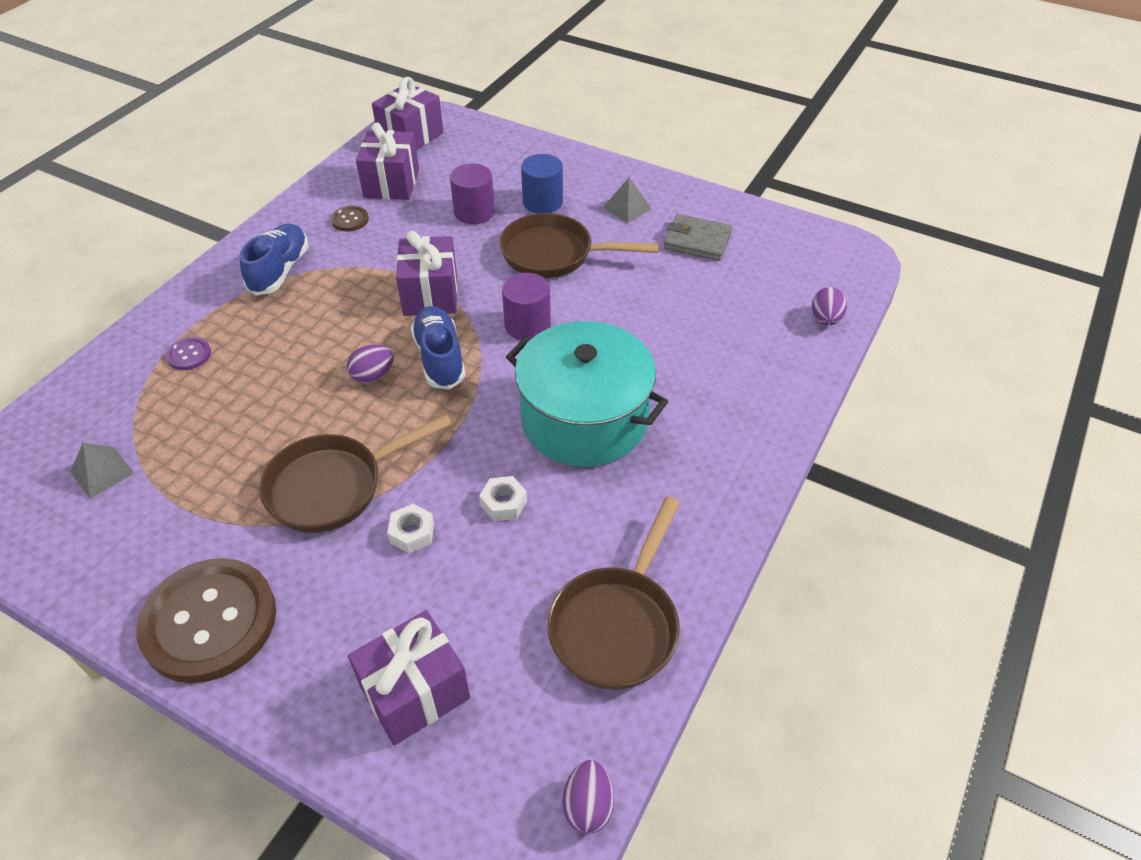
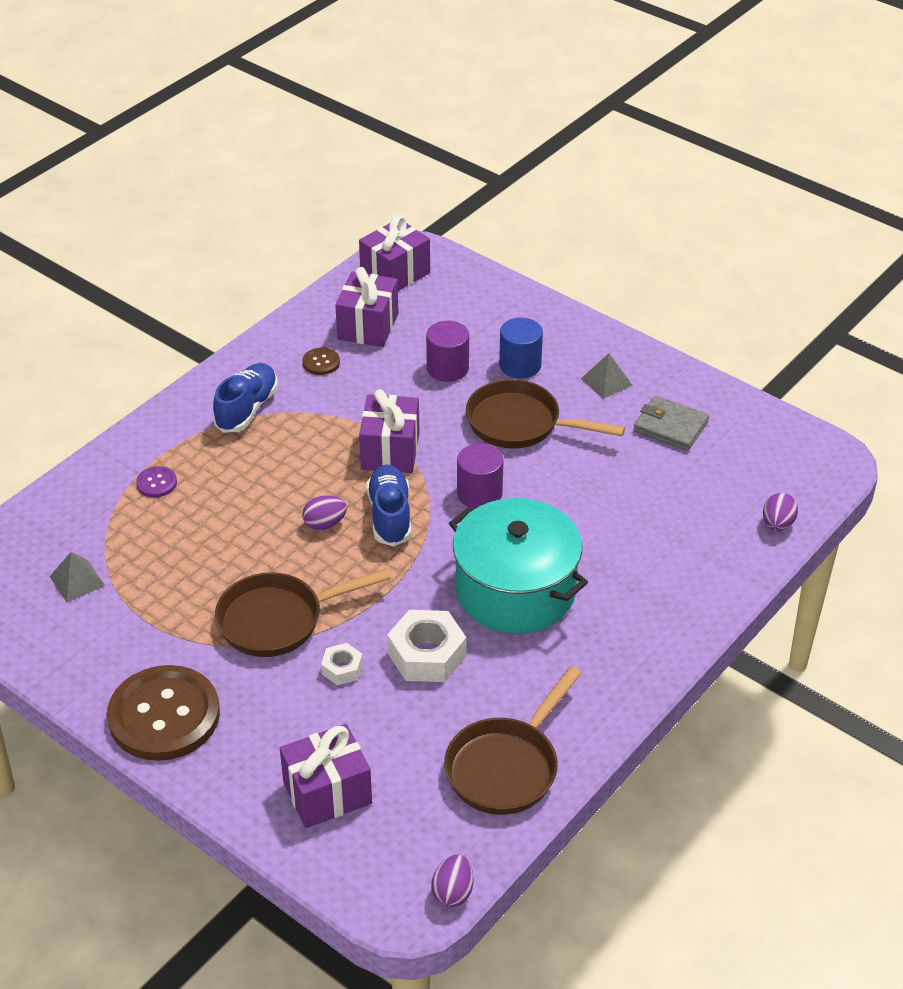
camera: 10 degrees right, 5 degrees down
white nut [479,476,527,521] -> white nut [387,610,466,682], size x1.86

